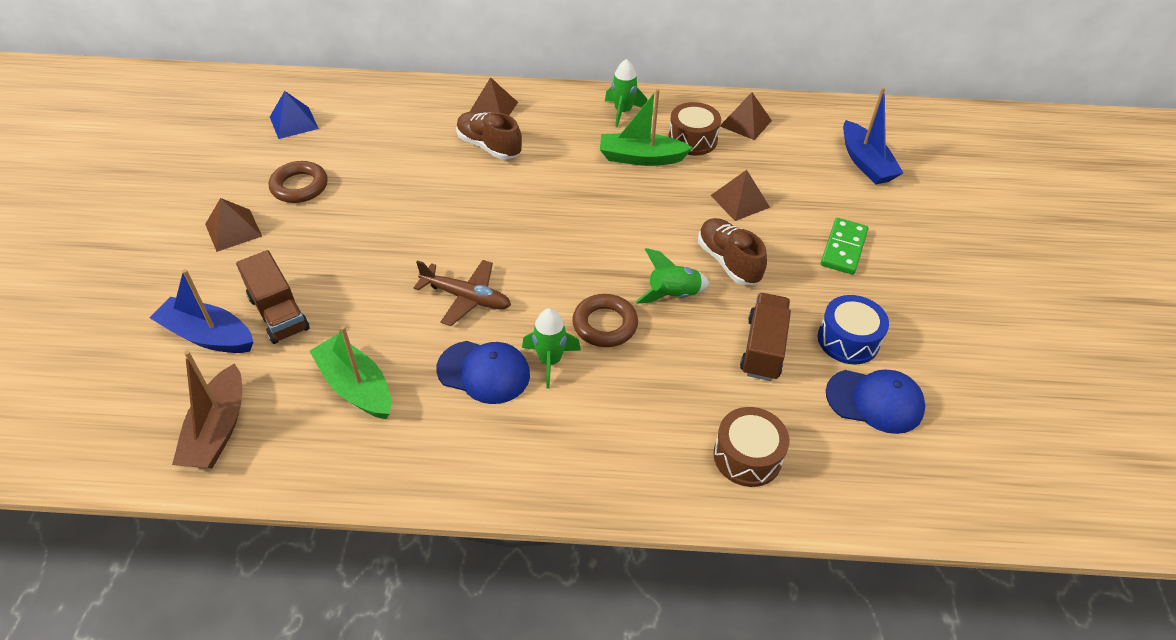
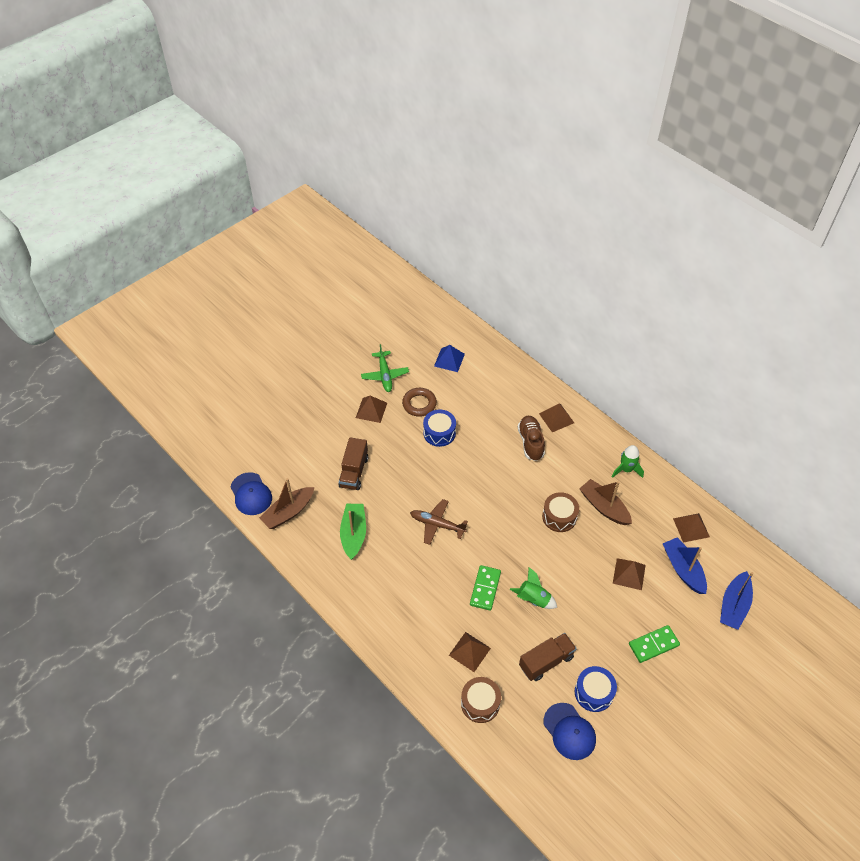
camera: 45 degrees right, 5 degrees up
blue boat [150,269,253,353] -> blue boat moved to [662,537,707,594]
brown plane [414,260,511,326] -> brown plane turned 135 degrees clockwise [410,499,468,545]
blue cap [436,341,530,404] -> blue cap moved to [231,472,272,515]
green rocket [522,308,581,389] -> none
brown ring [572,294,638,347] -> green domino [470,565,501,611]
green boat [600,89,693,166] -> brown boat [579,479,632,525]
brown drum [668,102,721,156] -> brown drum moved to [542,492,579,532]
brown shoe [698,218,767,285] -> none
none -> green plane [361,344,409,392]
none -> blue drum [423,410,456,447]
none -> brown pyramid [449,632,491,672]

